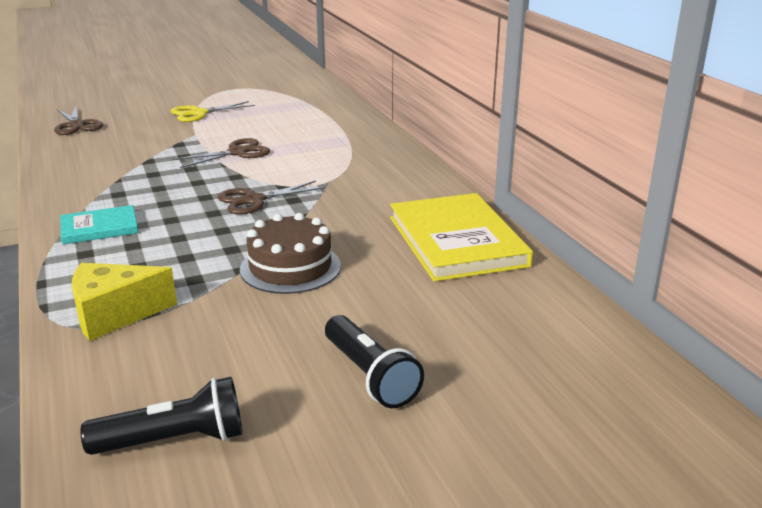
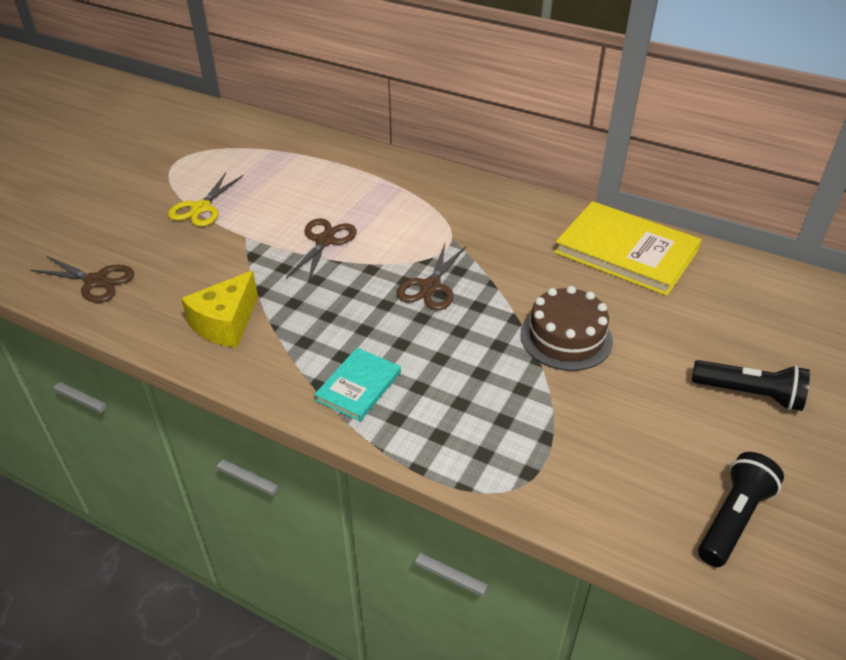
camera: 40 degrees left, 15 degrees up
yellow cheese [72,263,177,341] -> yellow cheese moved to [181,270,258,348]

